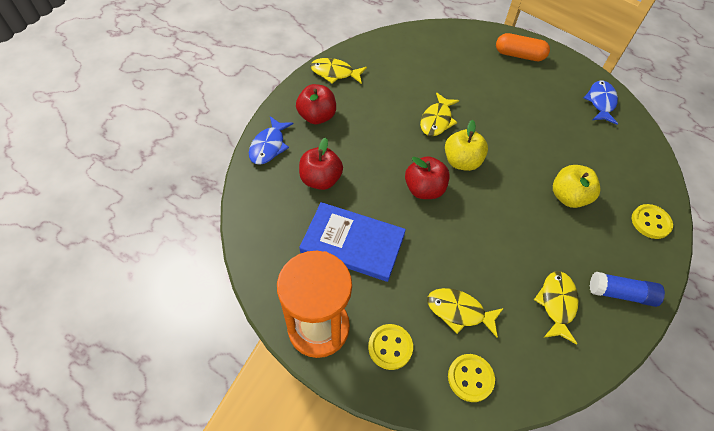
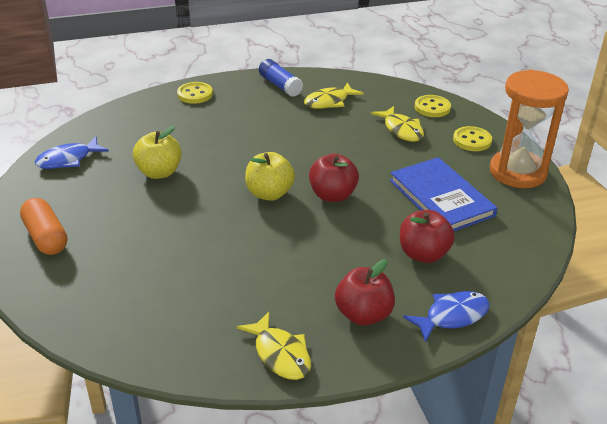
camera: 135 degrees left, 20 degrees down
yellow fish [420,92,459,136] -> none
yellow apple [553,165,600,208] -> yellow apple moved to [133,126,182,179]

